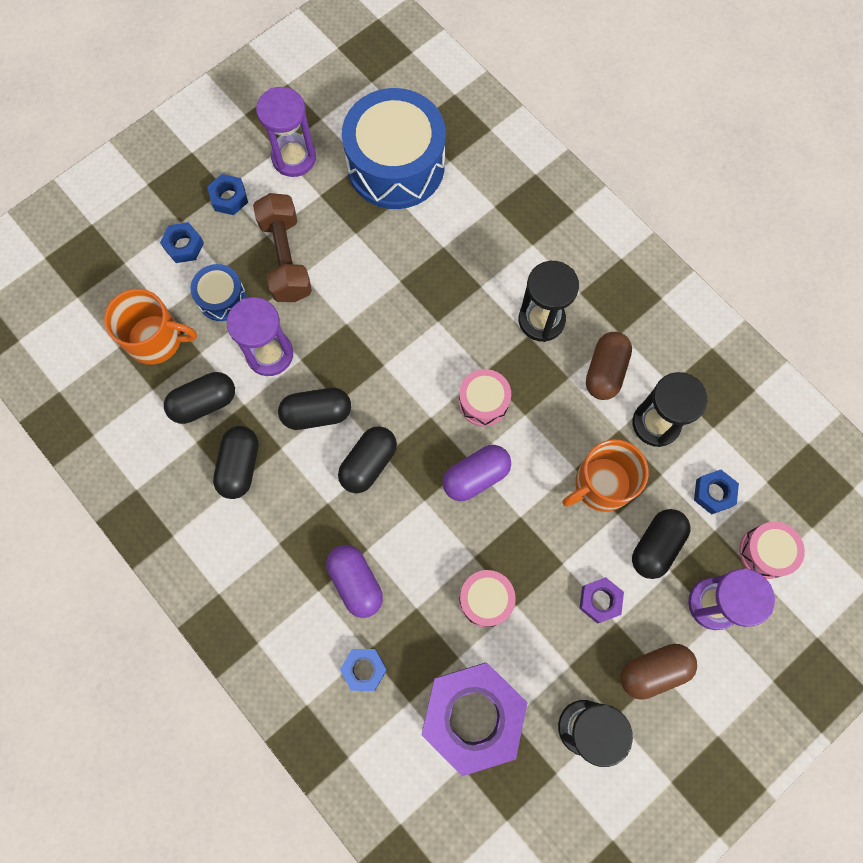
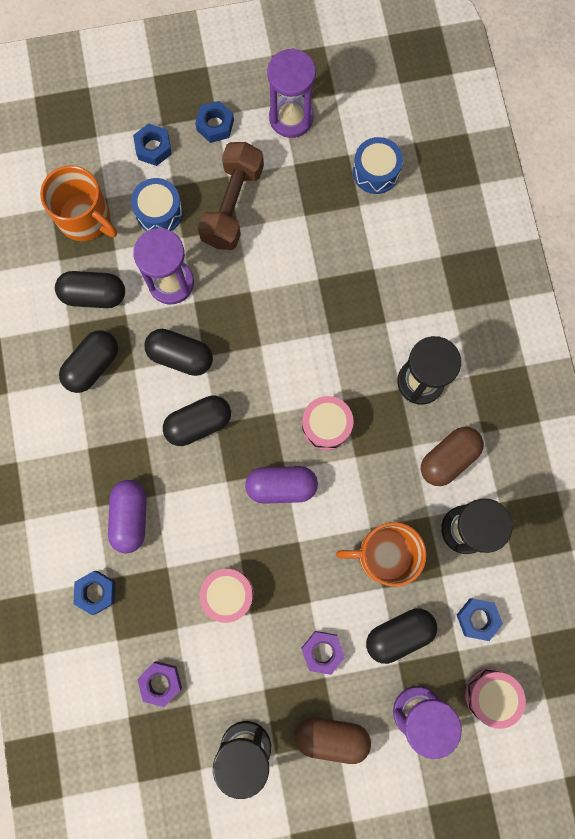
camera: 30 degrees right, 5 degrees up
blue drum [342,88,446,209] -> blue drum [353,137,403,194], size x0.48
purple nut [422,663,528,776] -> purple nut [137,661,182,707], size x0.44

